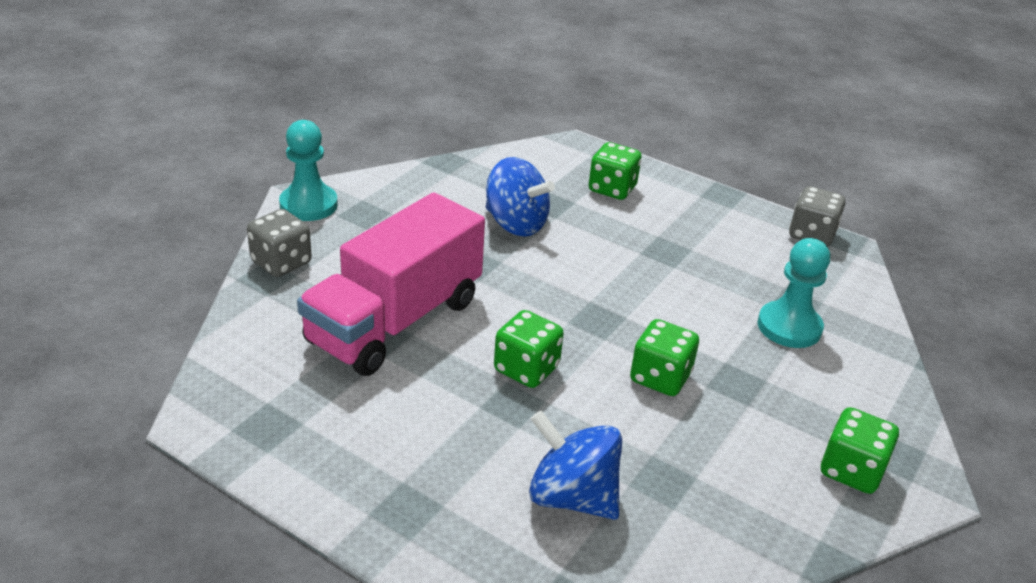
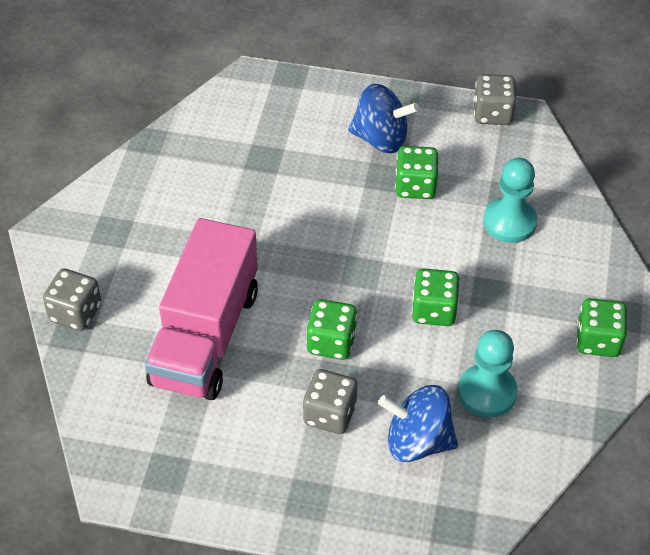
camera: 20 degrees left, 15 degrees up
turquoise pawn [279,120,338,221] -> turquoise pawn moved to [458,330,517,418]
blue spinning top [486,157,555,237] -> blue spinning top moved to [348,84,419,153]
green dice [589,142,642,200] -> green dice moved to [395,146,439,199]
none -> grey dice [303,369,357,434]

